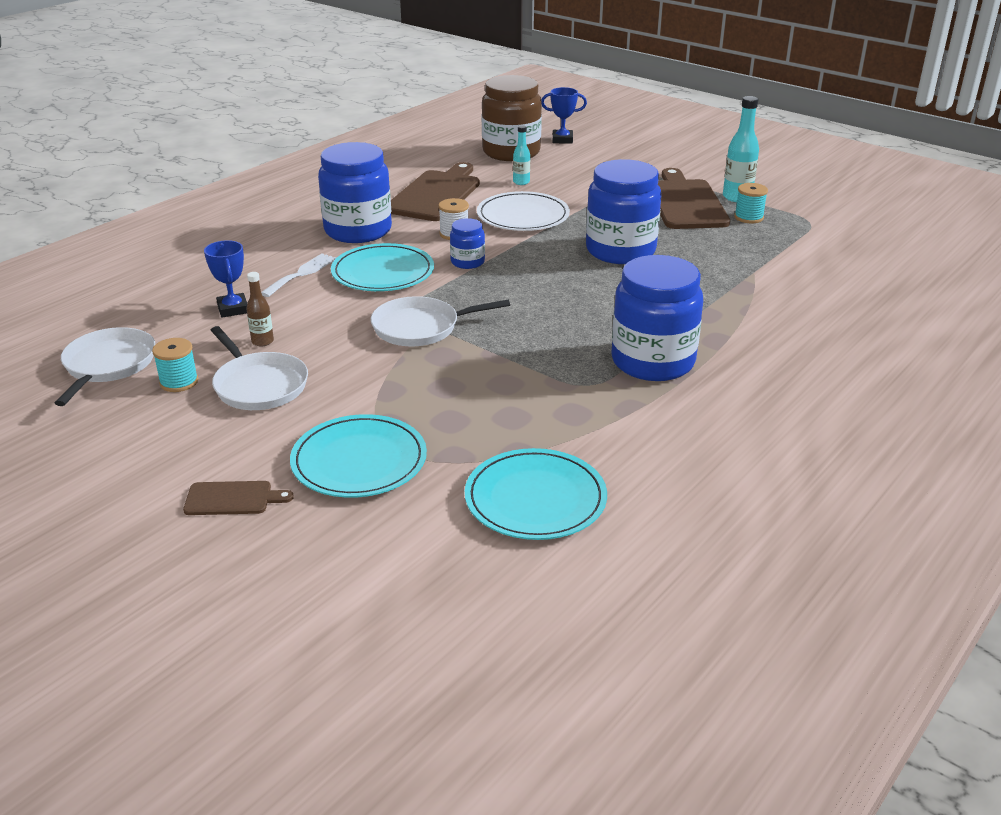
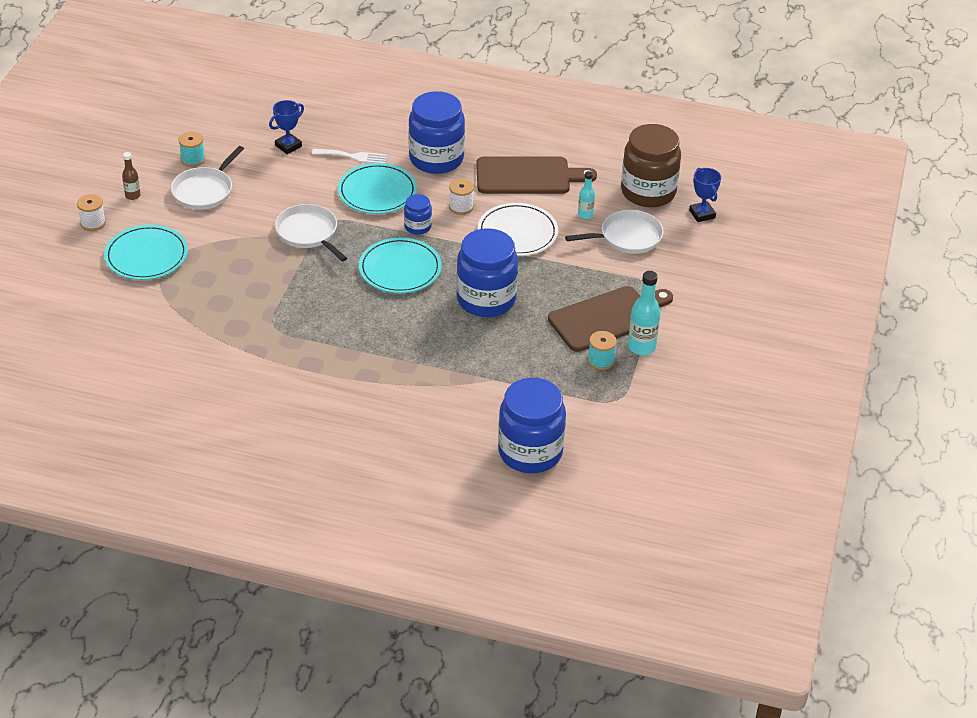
camera: 65 degrees right, 10 degrees up
white pan [55,327,155,406] -> white pan moved to [565,210,664,254]
brown cutting board [183,481,294,515] -> white spool [77,194,106,231]
brown bottle [246,272,274,347] -> brown bottle moved to [122,152,141,200]
turquoise plate [465,448,607,540] -> turquoise plate moved to [359,238,442,293]
blue jar [611,255,703,381] -> blue jar moved to [498,378,566,473]

